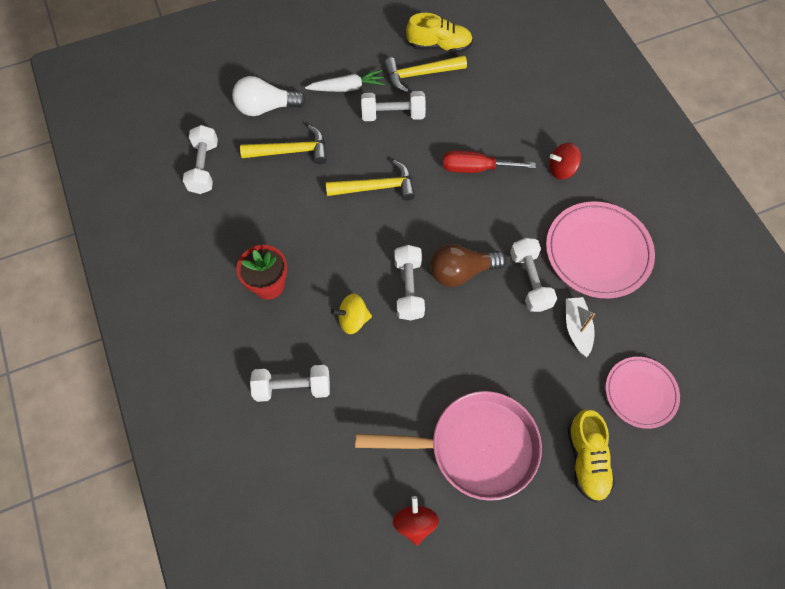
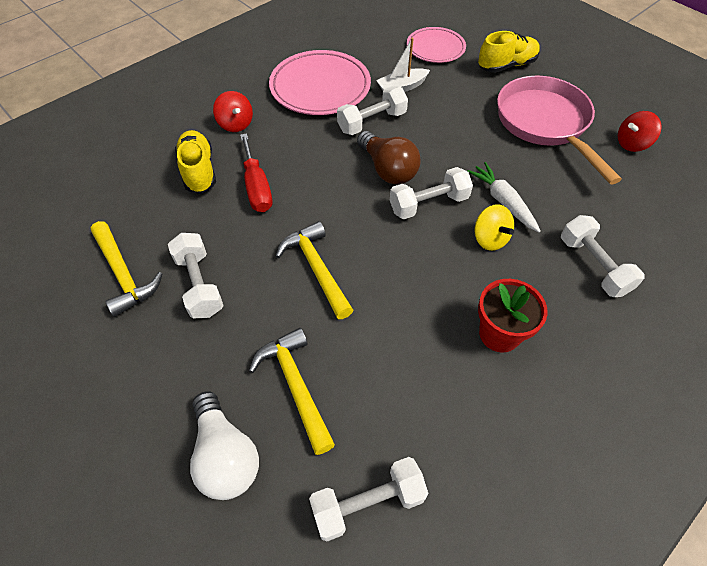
camera: 110 degrees left, 10 degrees down
white carrot [305,70,385,92] -> white carrot moved to [467,162,540,232]
yellow shoe [406,13,473,53] -> yellow shoe moved to [175,130,216,193]

